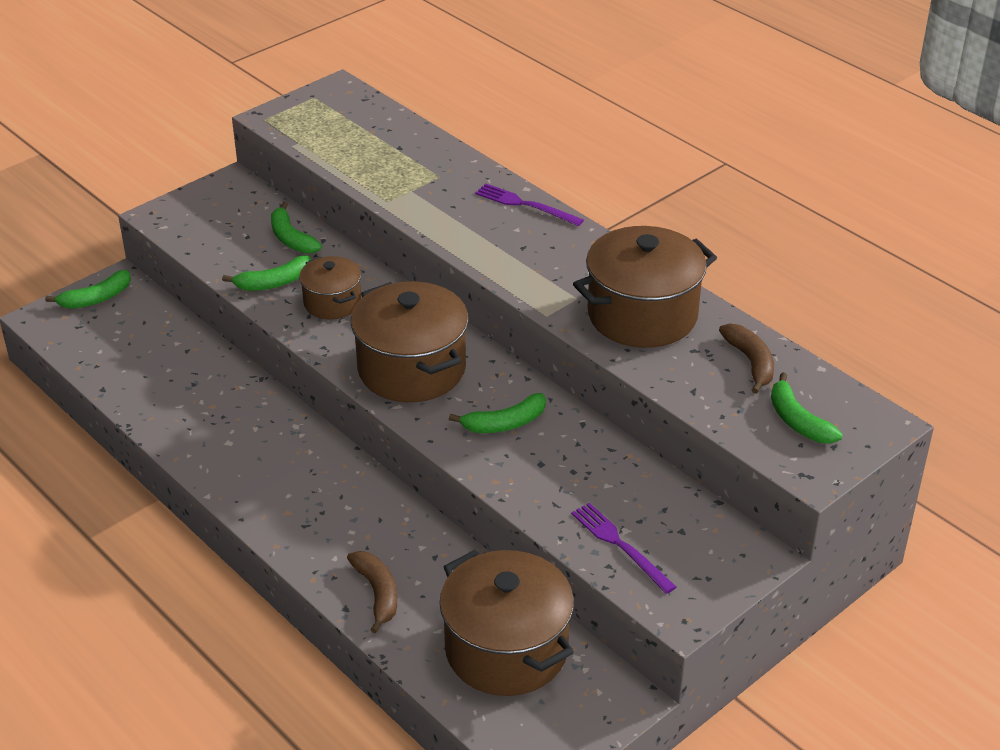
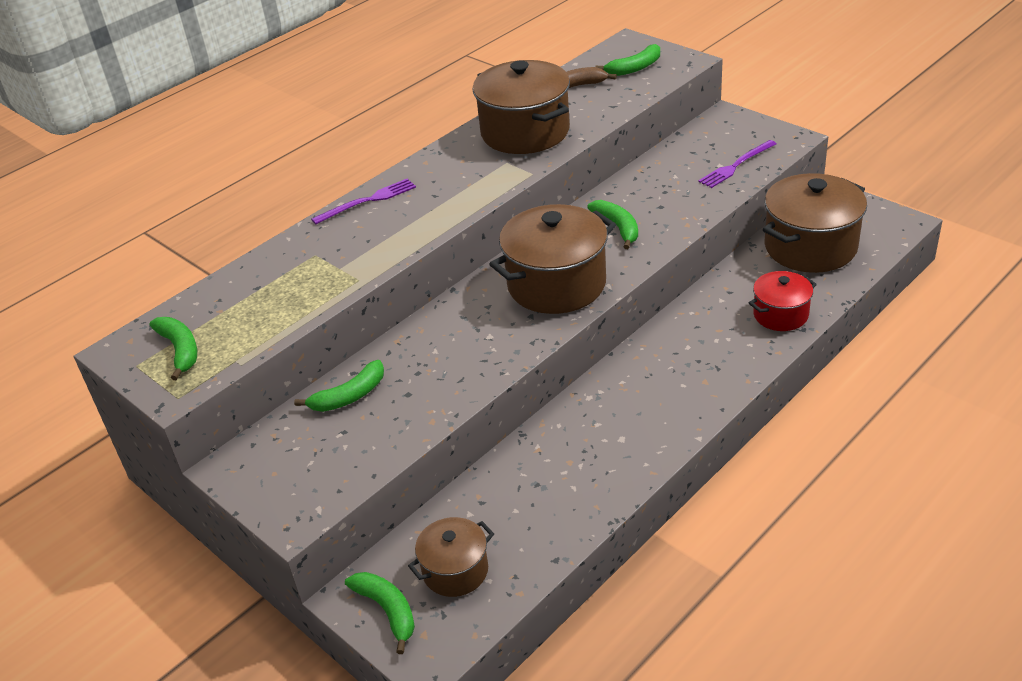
camera: 90 degrees left, 0 degrees up
green banana [222,255,311,291] -> green banana moved to [149,317,197,380]
brown pot [299,256,361,319] -> brown pot moved to [408,517,494,597]
brown banana [347,551,397,633] -> red pot [749,271,817,331]
purple fork [475,183,584,226] -> purple fork turned 150 degrees counterclockwise [311,178,416,224]

